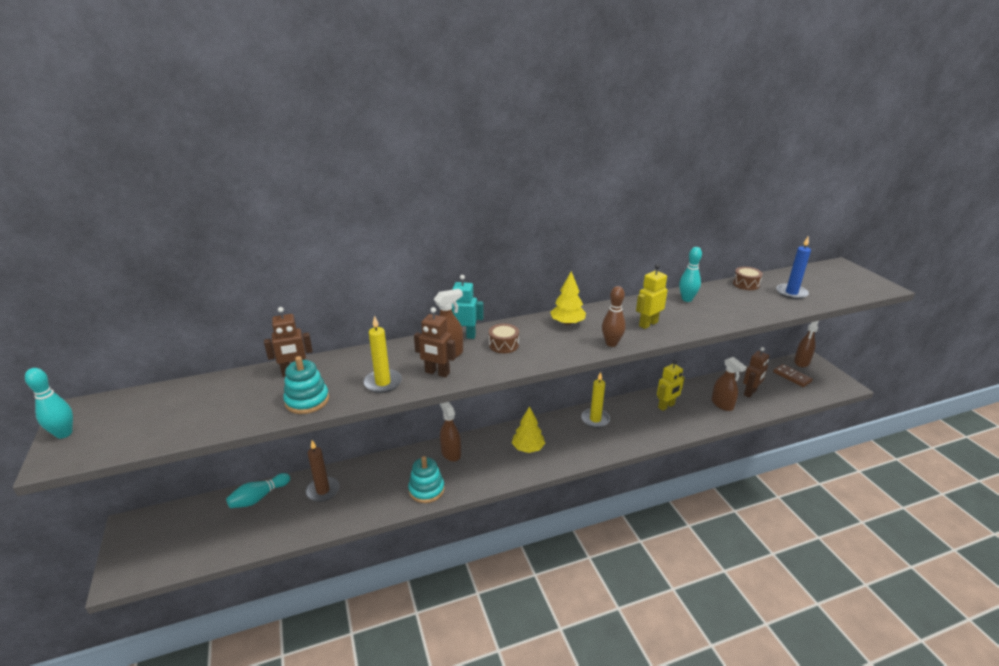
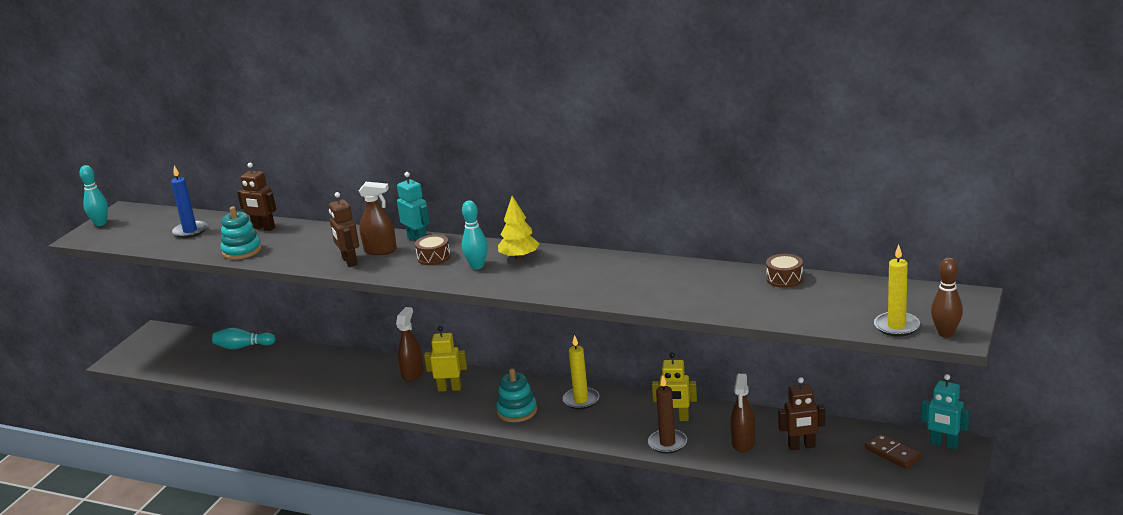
camera: 45 degrees right, 5 degrees down
brown candle [305,440,340,502] -> brown candle moved to [648,376,687,454]
yellow candle [363,315,402,393] -> yellow candle moved to [874,245,920,337]
turquoise stacking toy [408,456,445,503] -> turquoise stacking toy moved to [496,368,537,422]
yellow tree [512,406,545,453] -> none
brown bowling pin [602,286,626,347] -> brown bowling pin moved to [931,258,963,338]
yellow robot [636,264,668,329] -> yellow robot moved to [424,326,467,392]
turquoise bowling pin [679,247,702,302] -> turquoise bowling pin moved to [462,200,488,270]
brown domino [773,364,813,387] -> brown domino turned 45 degrees counterclockwise [865,434,922,469]
blue candle [776,236,811,299] -> blue candle moved to [171,166,207,238]
brown spray bottle [794,321,819,367] -> turquoise robot [921,374,970,450]

